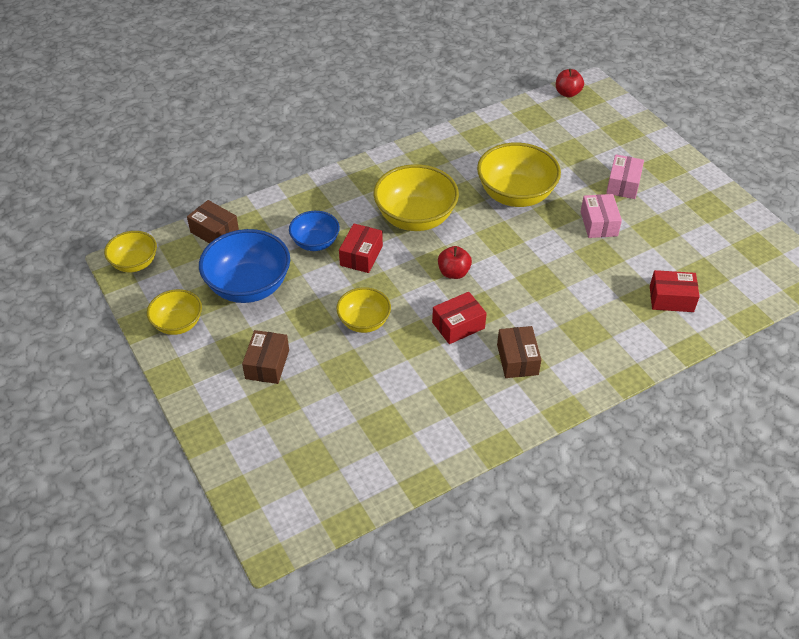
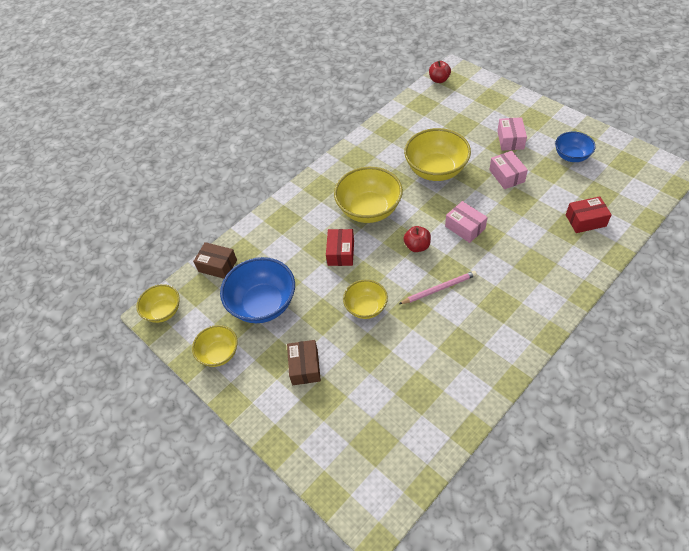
camera: 10 degrees left, 5 degrees up
blue bowl [289,211,340,251] -> blue bowl moved to [555,132,596,162]
red box [432,292,487,344] -> pink pencil [399,271,477,304]
brown box [497,326,541,378] -> none
none -> pink box [445,201,488,243]

